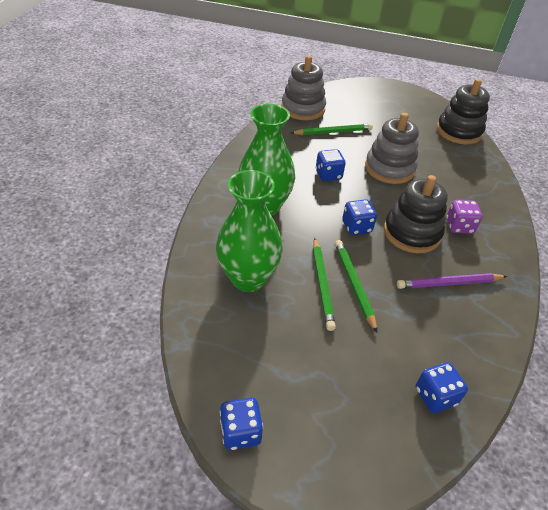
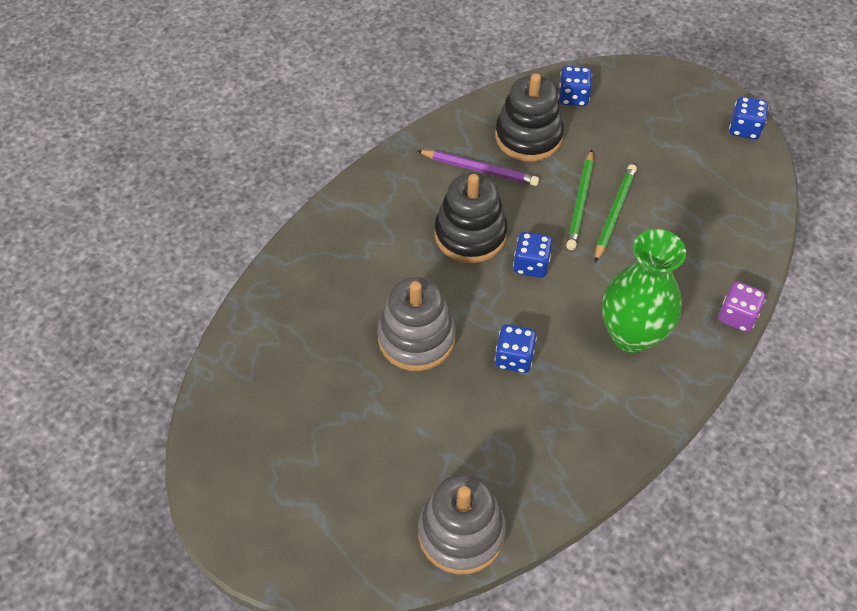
camera: 150 degrees left, 10 degrees up
green vase [216,170,283,292] -> none
green pencil [291,123,373,135] -> none
black stacking toy [437,79,490,144] -> black stacking toy moved to [495,73,564,162]
purple dice [446,200,482,234] -> purple dice moved to [718,281,766,332]

